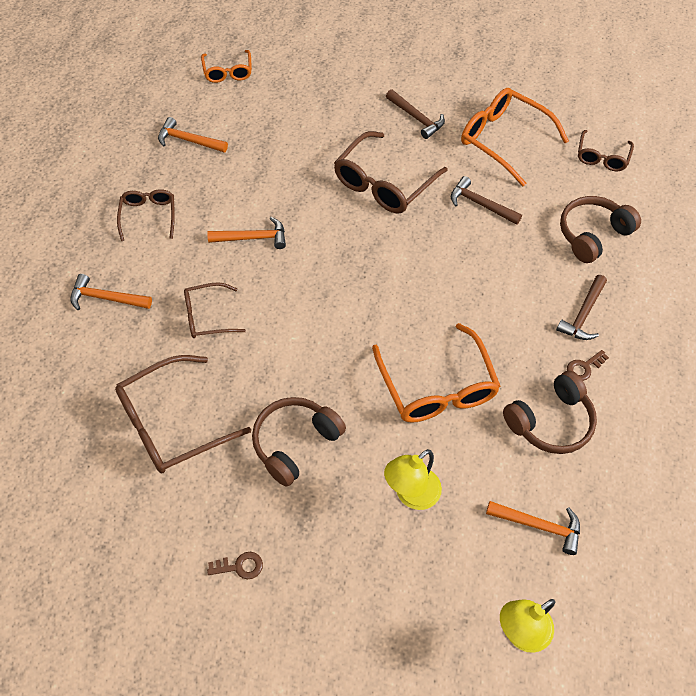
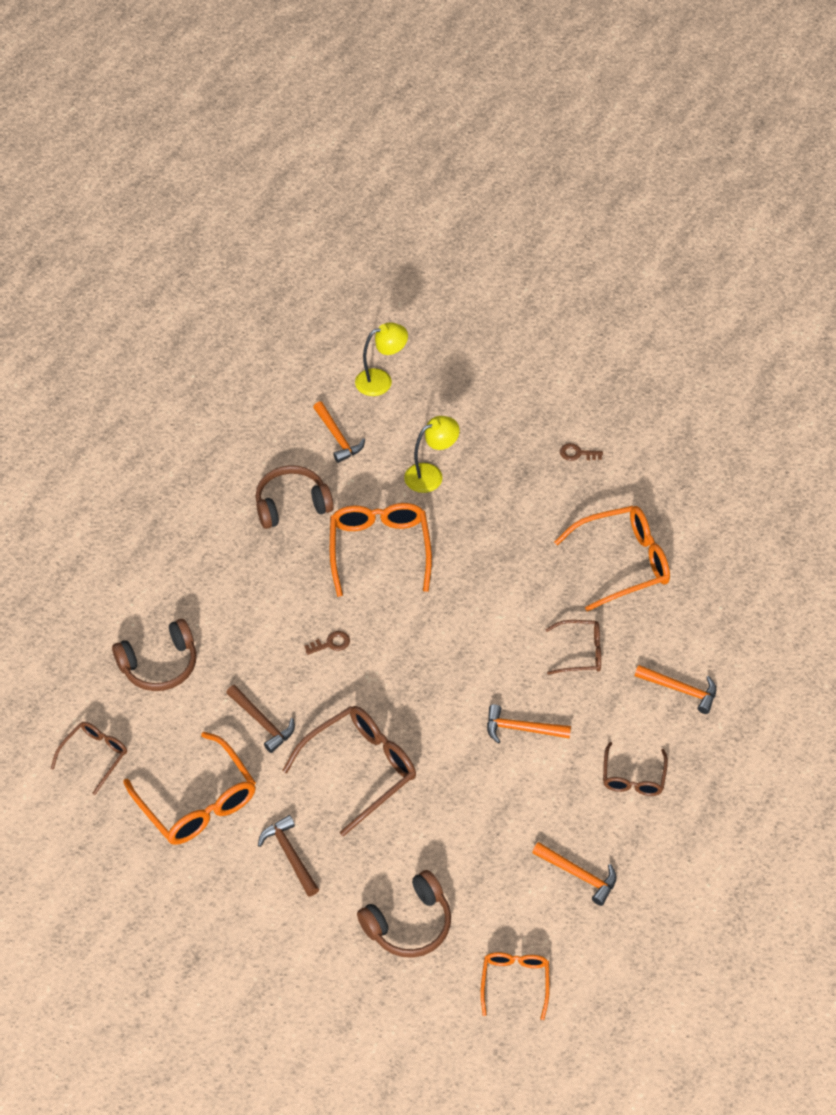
camera: 165 degrees left, 5 degrees down
brown glasses [115,355,251,474] -> orange glasses [554,506,670,612]
brown headphones [252,397,346,487] -> brown headphones moved to [357,870,451,958]
orange hammer [486,501,580,555] -> orange hammer turned 150 degrees counterclockwise [313,401,365,463]
brown hammer [556,275,607,340] -> none
brown key [567,350,609,381] -> brown key moved to [305,631,350,655]

